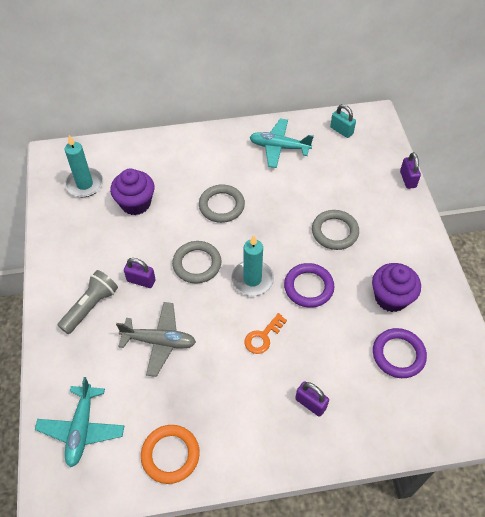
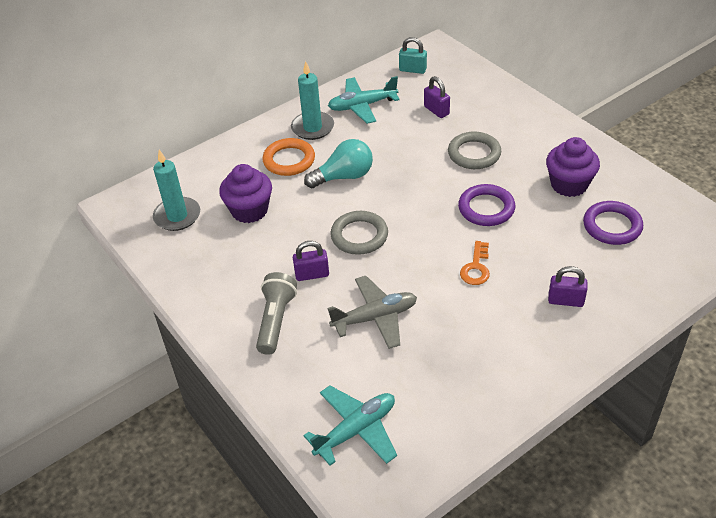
camera: 25 degrees left, 10 degrees down
turquoise plane [35,377,124,467] -> turquoise plane turned 105 degrees counterclockwise [303,386,397,466]
orange ring [141,425,200,484] -> orange ring moved to [262,138,315,176]
grey ring [199,185,245,223] -> turquoise light bulb [304,139,373,188]
turquoise candle [231,235,274,296] -> turquoise candle moved to [291,61,334,140]
purple padlock [400,152,421,189] -> purple padlock moved to [424,76,450,118]

